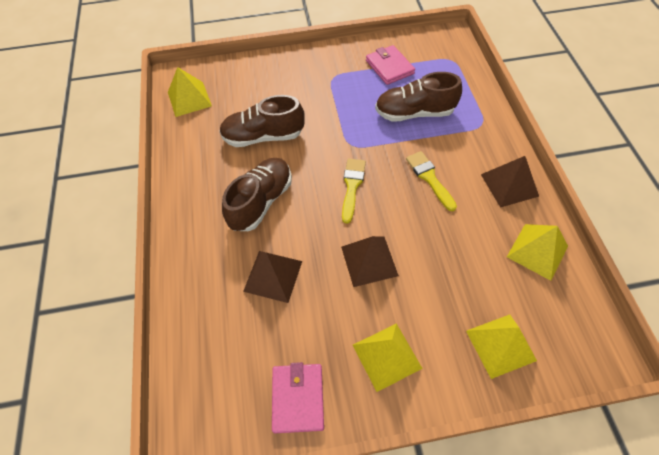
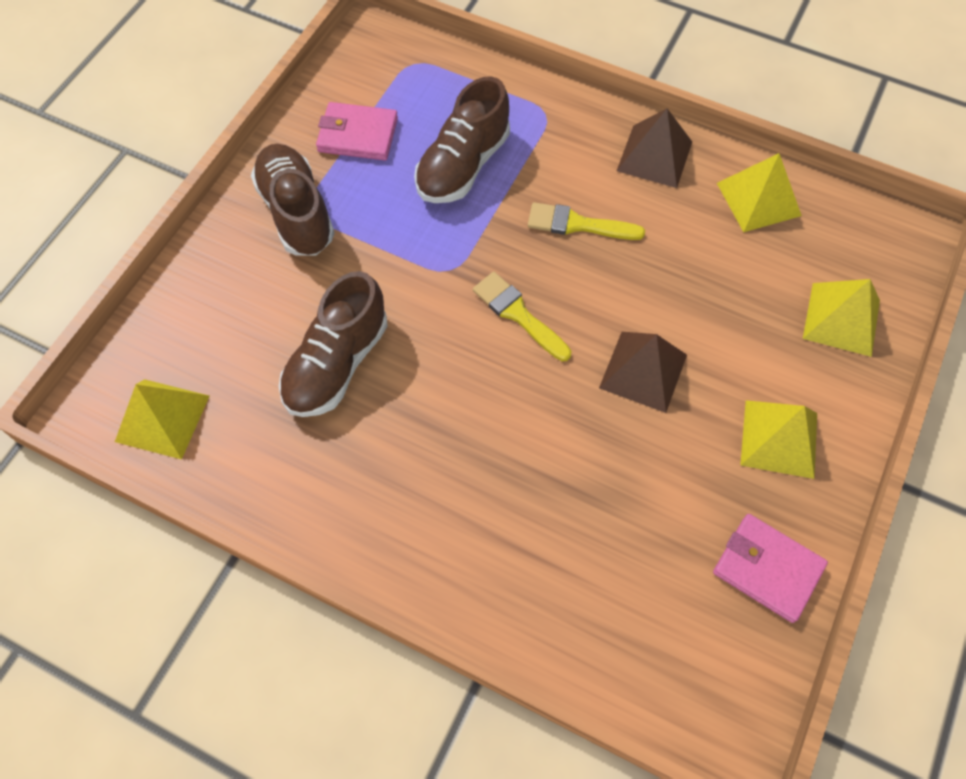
camera: 55 degrees left, 5 degrees up
brown shoe [222,158,292,231] -> brown shoe moved to [251,144,335,256]
brown pyramid [243,251,302,303] -> none

